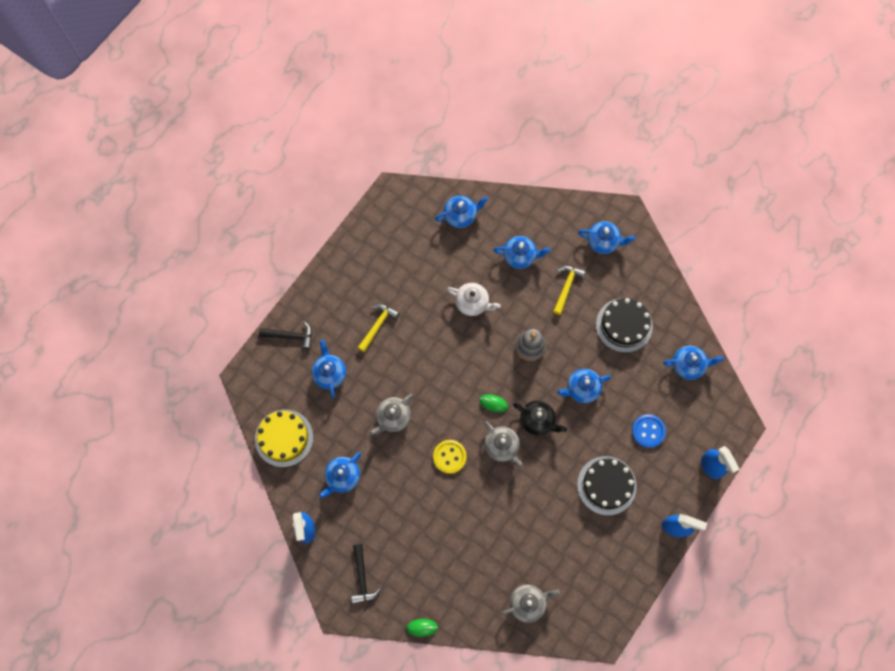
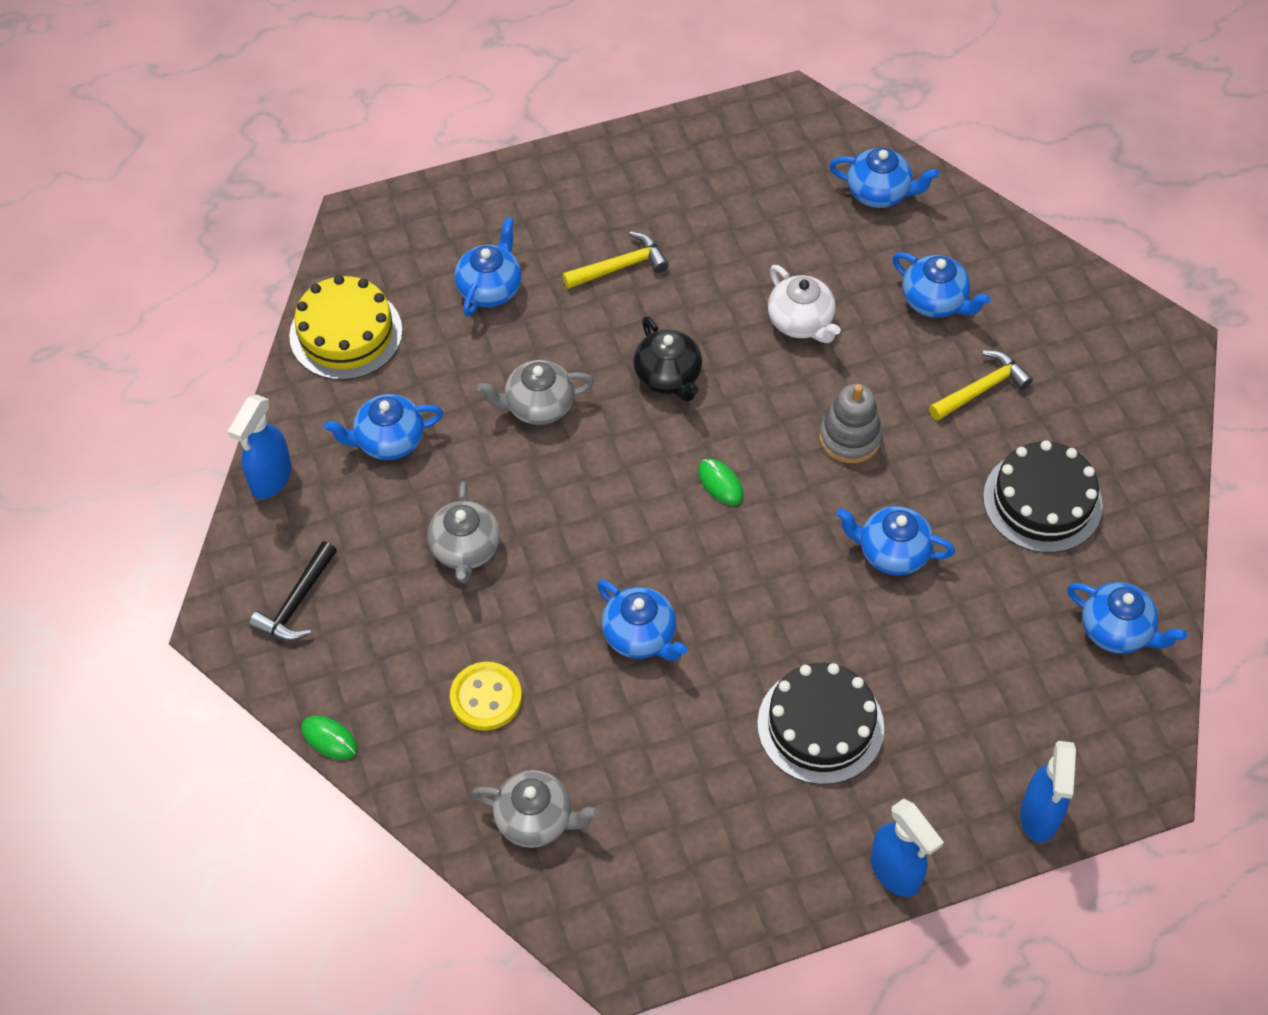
camera: 35 degrees right, 15 degrees down
black hammer [259,321,312,349] -> none
yellow button [433,440,467,474] -> yellow button moved to [450,662,522,731]
grey teapot [484,421,523,467] -> grey teapot moved to [427,482,500,583]
black teapot [513,400,567,435] -> black teapot moved to [633,316,702,402]
blue teapot [578,221,636,254] -> blue teapot moved to [597,580,687,661]
blue button [632,414,666,448] -> none

